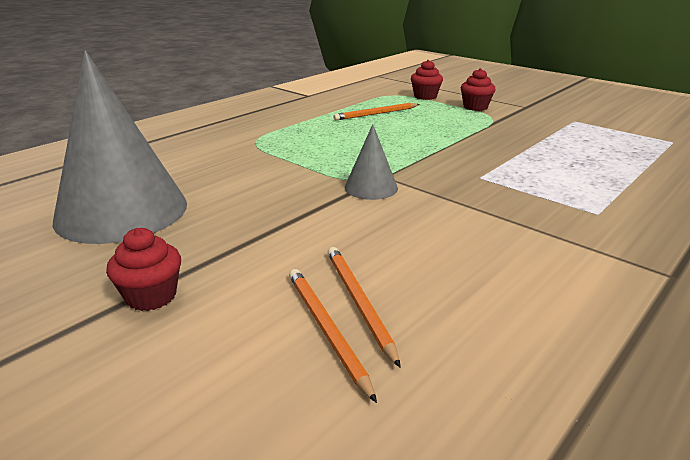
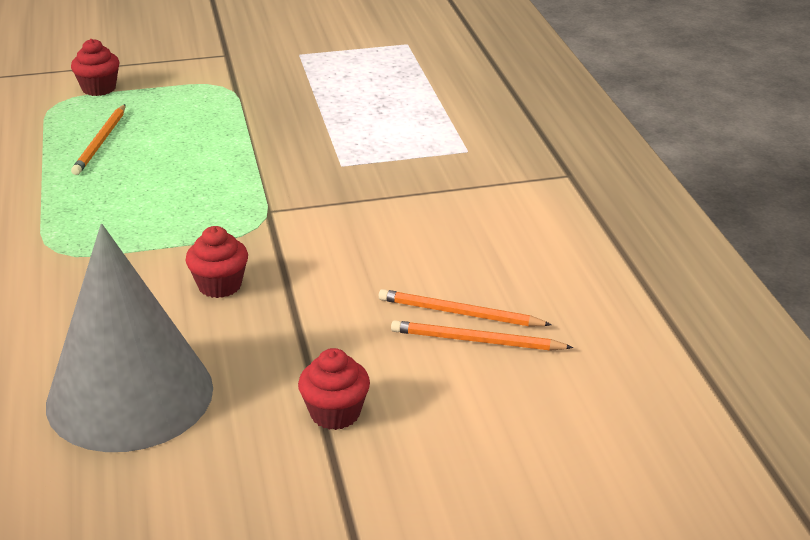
camera: 55 degrees left, 5 degrees up
grey cone [344,124,398,200] -> none
red cupcake [461,68,496,111] -> red cupcake moved to [185,226,248,298]

